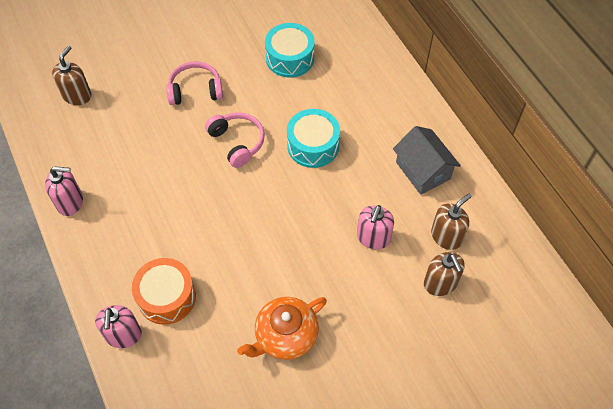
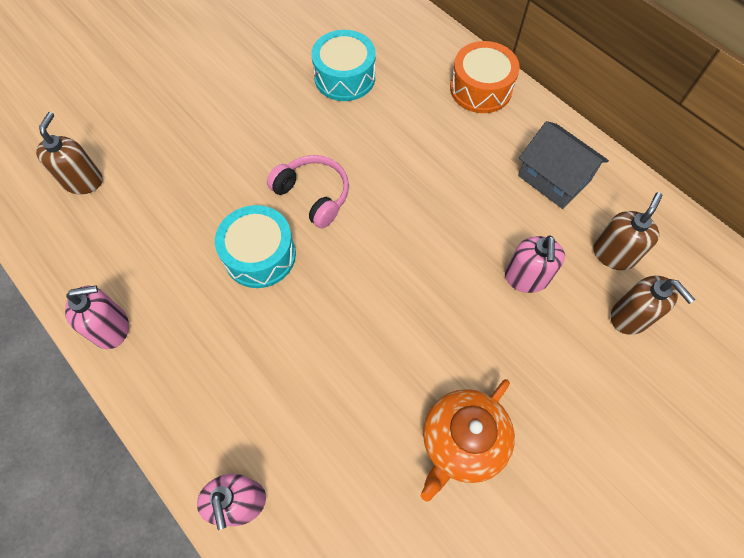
camera: 15 degrees left, 5 degrees up
orange drum [132,258,196,325] -> orange drum moved to [450,41,520,113]
pink headphones [166,61,223,105] -> none
turquoise drum [287,109,340,168] -> turquoise drum moved to [215,205,296,288]

